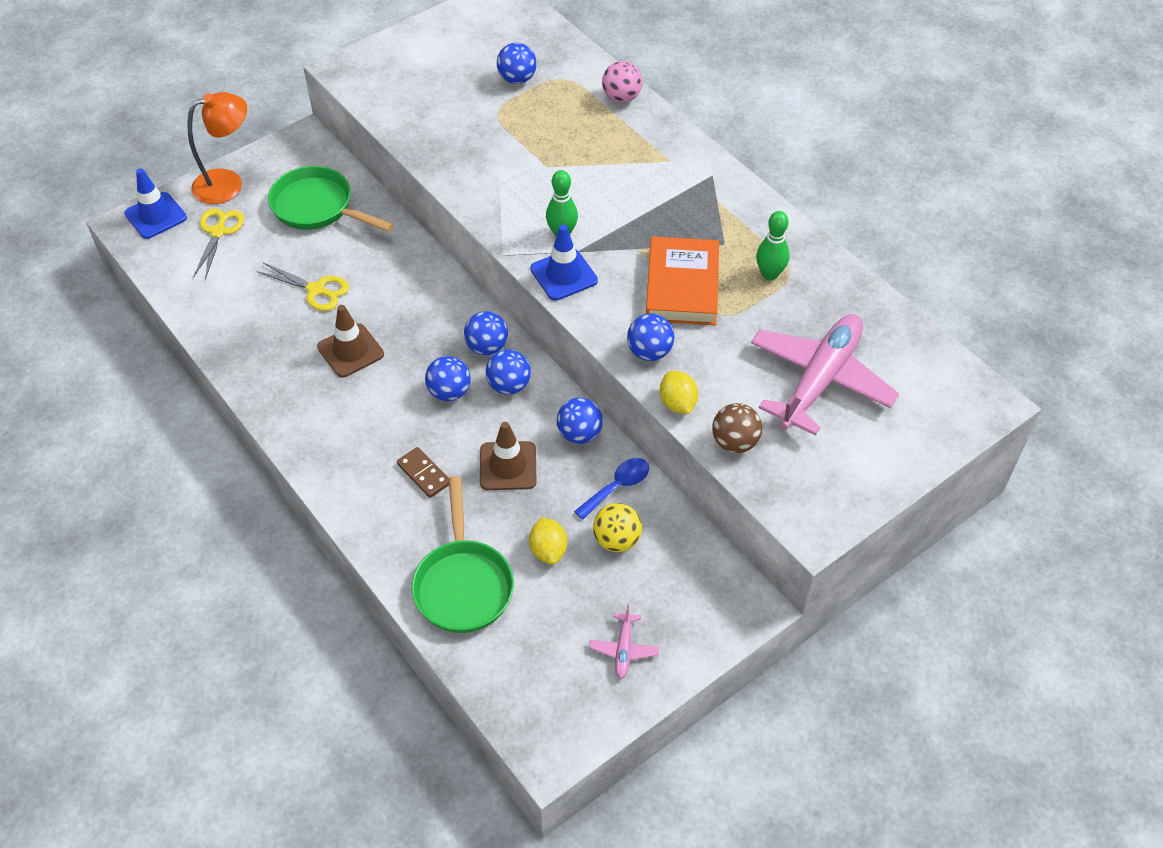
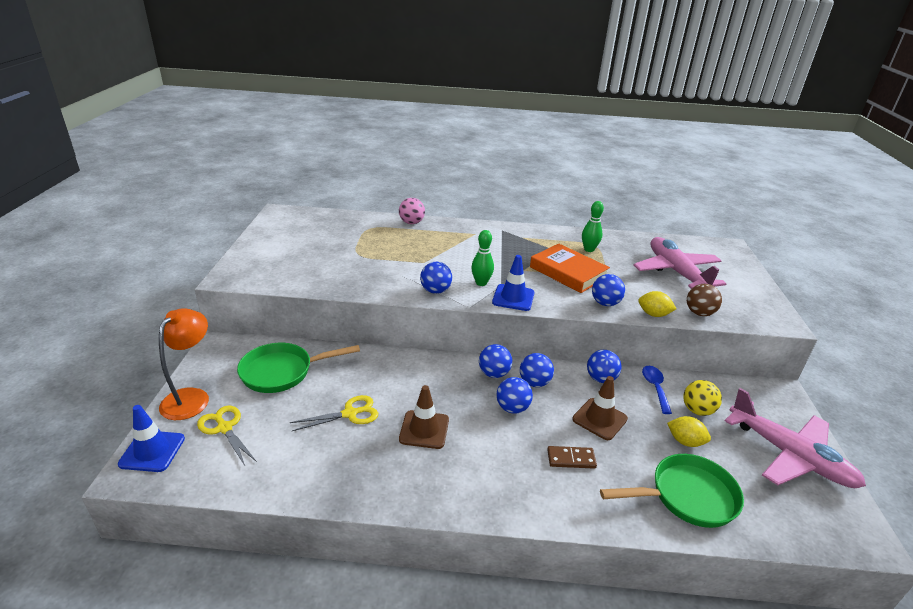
camera: 50 degrees left, 20 degrees down
green pan [411,476,514,633] -> green pan turned 45 degrees counterclockwise [600,454,744,528]
blue ball [497,43,537,84] -> blue ball moved to [420,262,452,294]
pink plane [589,604,659,679] -> pink plane [725,388,866,488], size x2.38

